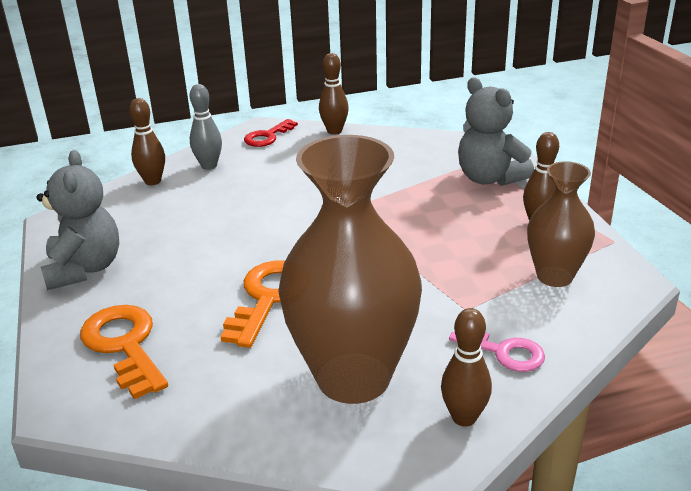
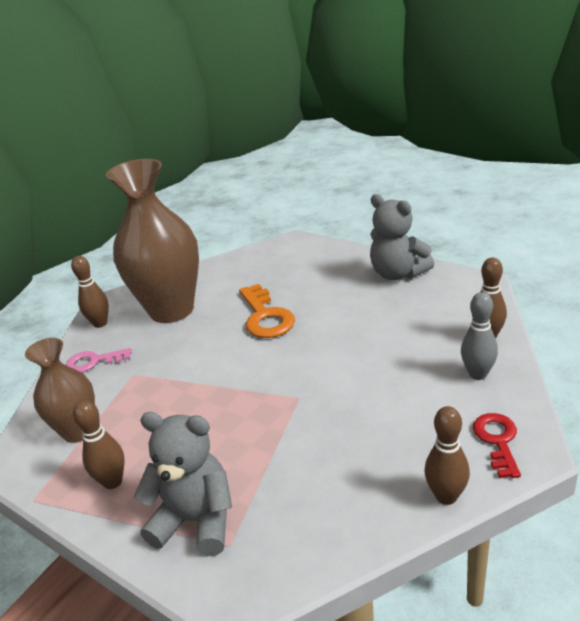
camera: 145 degrees right, 0 degrees up
orange key [80,305,168,399] -> none

